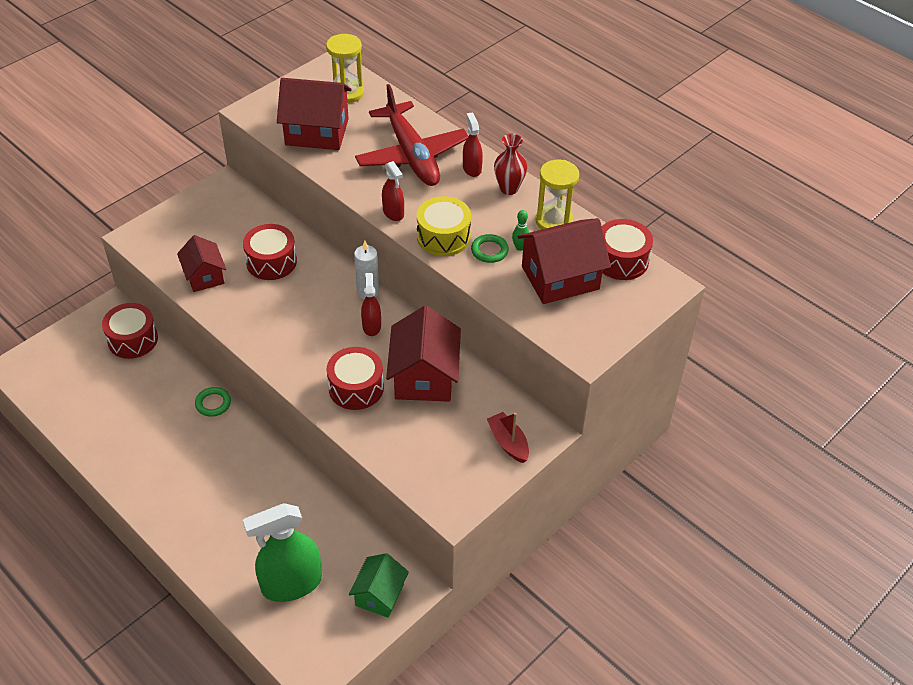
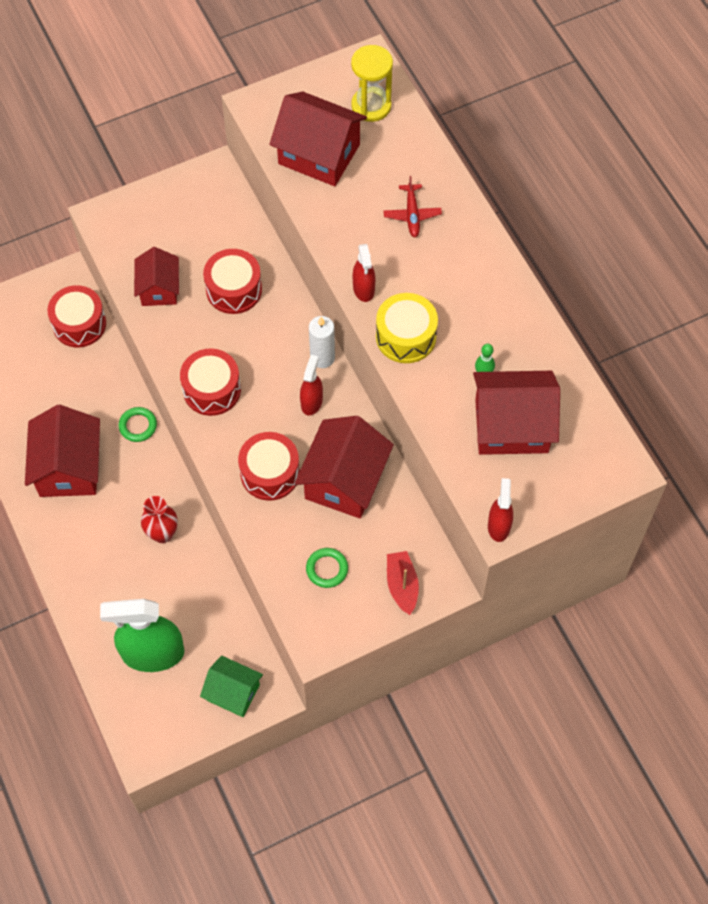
camera: 20 degrees right, 15 degrees up
green house [349,553,409,617] -> green house turned 75 degrees clockwise [200,656,263,717]
red plane [355,84,468,186] -> red plane [384,176,442,237], size x0.43
red spray bottle [463,113,483,177] -> red spray bottle moved to [488,478,513,542]
green ring [471,234,509,263] -> green ring moved to [306,548,348,588]
red vase [494,134,527,195] -> red vase moved to [141,496,178,543]
yellow hourglass [536,160,579,230] -> none
red drum [602,219,653,280] -> red drum moved to [180,349,241,416]
none -> red house [25,405,100,497]

